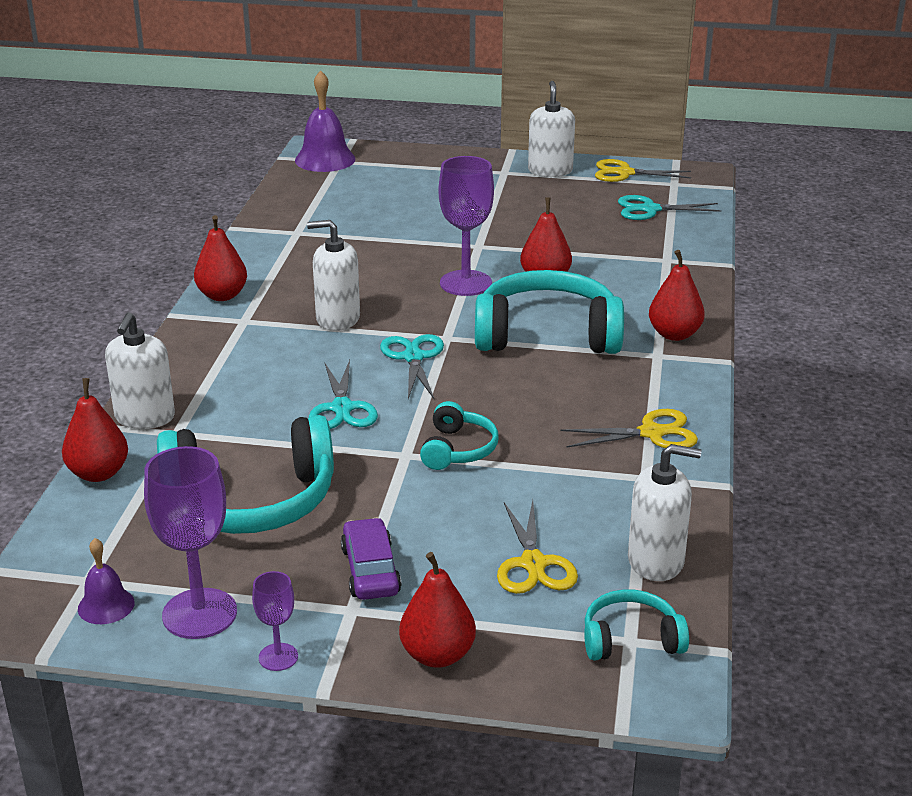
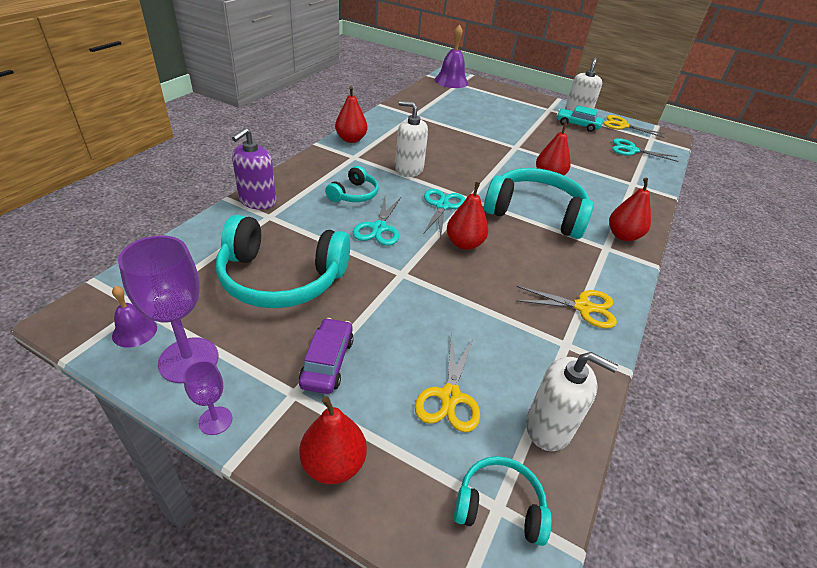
camera: 15 degrees right, 10 degrees up
red pear [62,378,128,482] -> red pear moved to [447,182,489,250]
white soap dispenser [105,312,175,429] -> purple soap dispenser [232,128,276,210]
turquoise headphones [420,401,499,470] -> turquoise headphones moved to [325,166,379,202]
purple goblet [438,156,494,296] -> none
none -> turquoise car [557,105,603,132]

